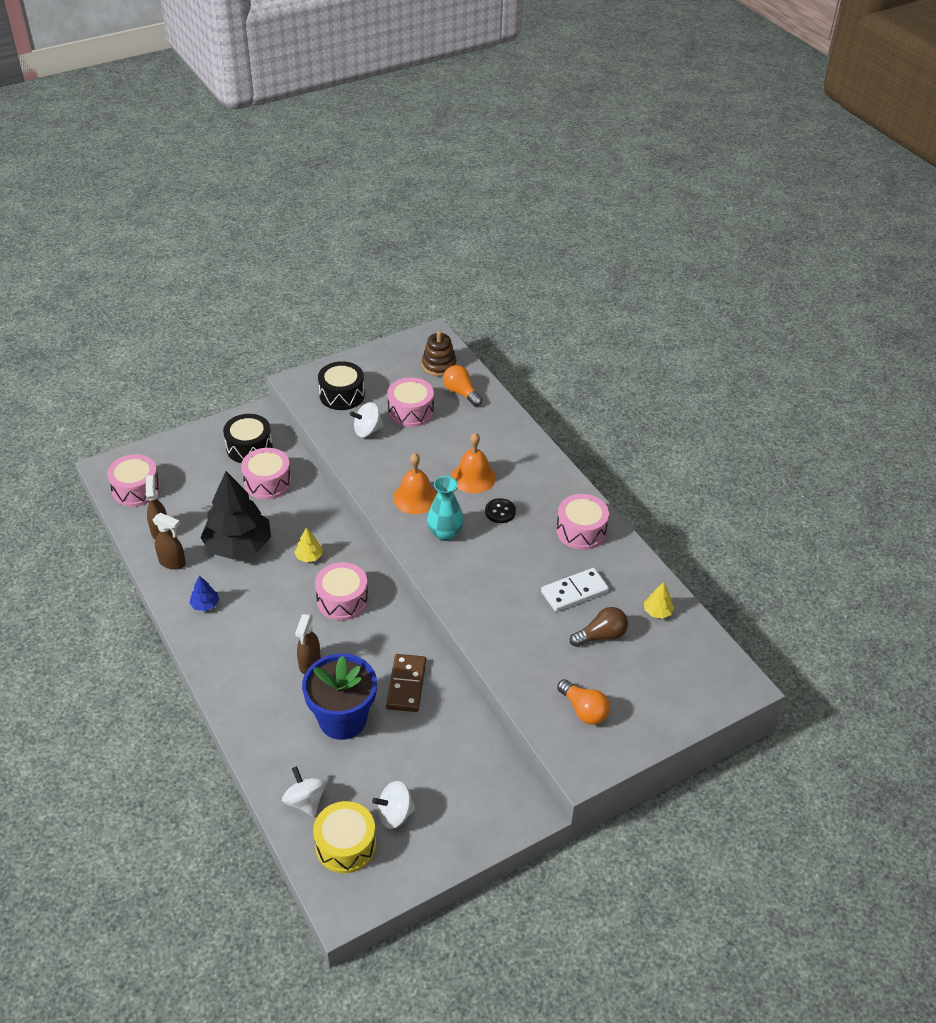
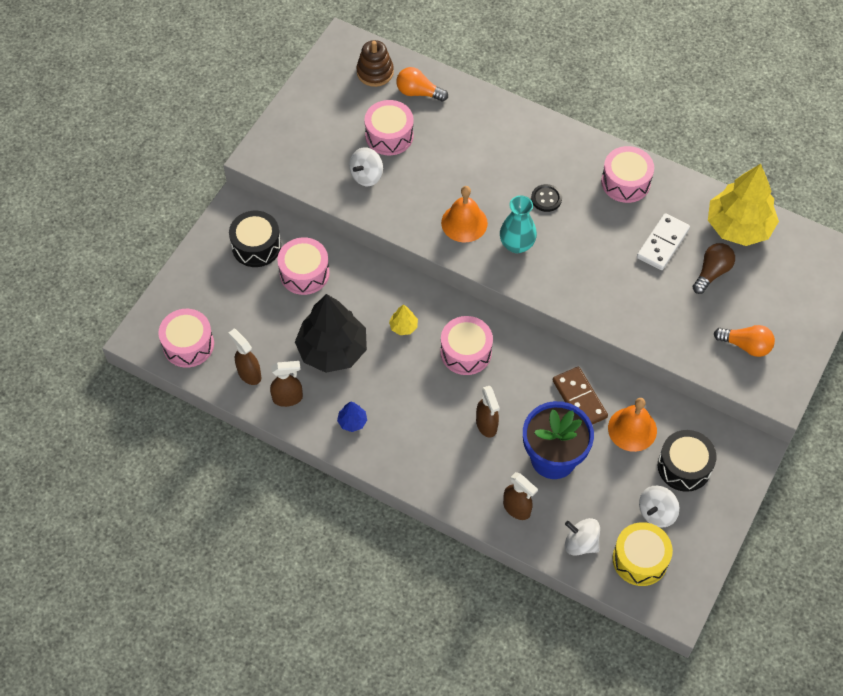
camera: 30 degrees left, 15 degrees up
black drum [318,361,365,410] -> black drum moved to [658,430,717,492]
orange bell [452,433,496,493] -> orange bell moved to [608,398,657,452]
yellow tree [644,582,674,619] -> yellow tree [708,164,779,246], size x2.45
none -> brown spray bottle [503,472,538,520]

